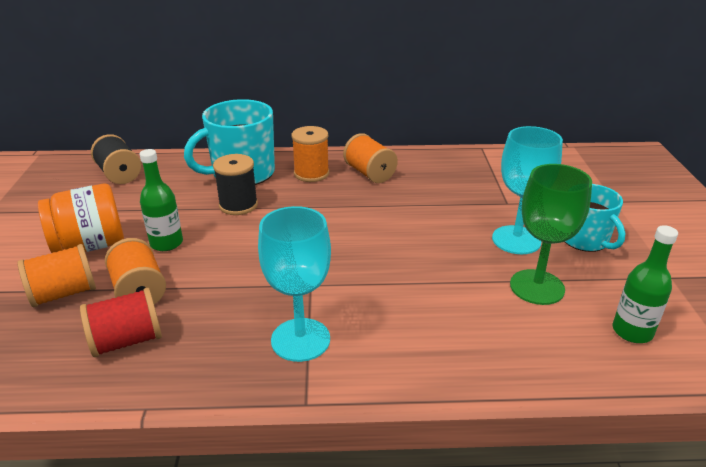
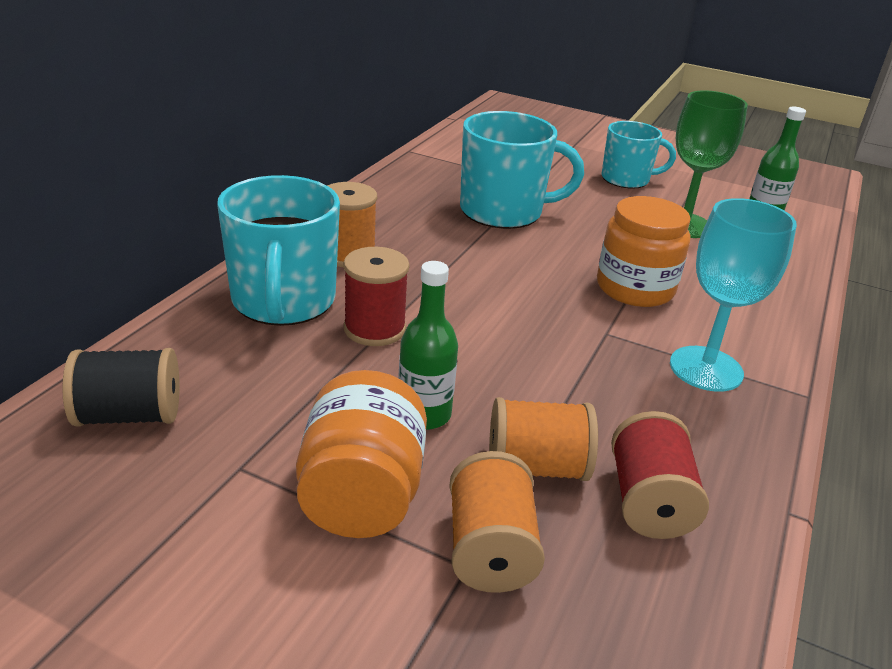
camera: 65 degrees left, 0 degrees up
black spool [213,154,258,215] -> red spool [344,247,409,346]
orange spool [343,133,398,183] -> none
turquoise goblet [492,126,563,254] -> none
none -> turquoise mug [460,111,584,229]
none -> orange jar [597,196,691,307]

